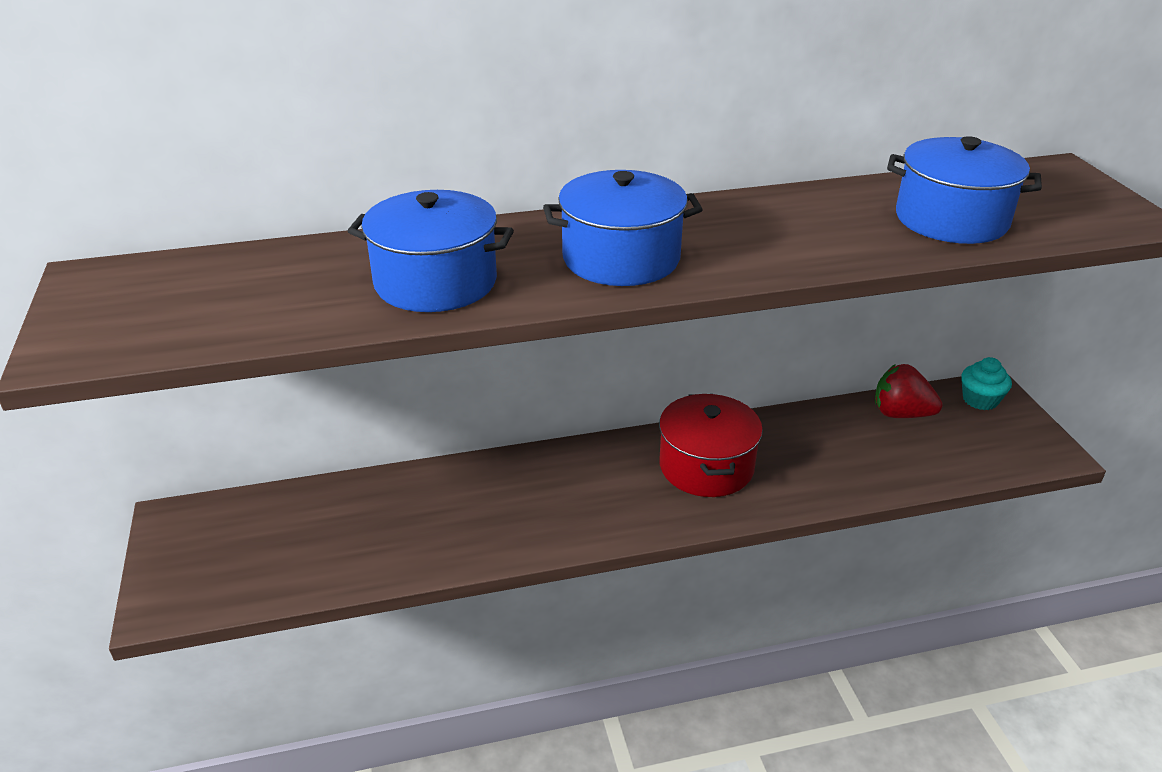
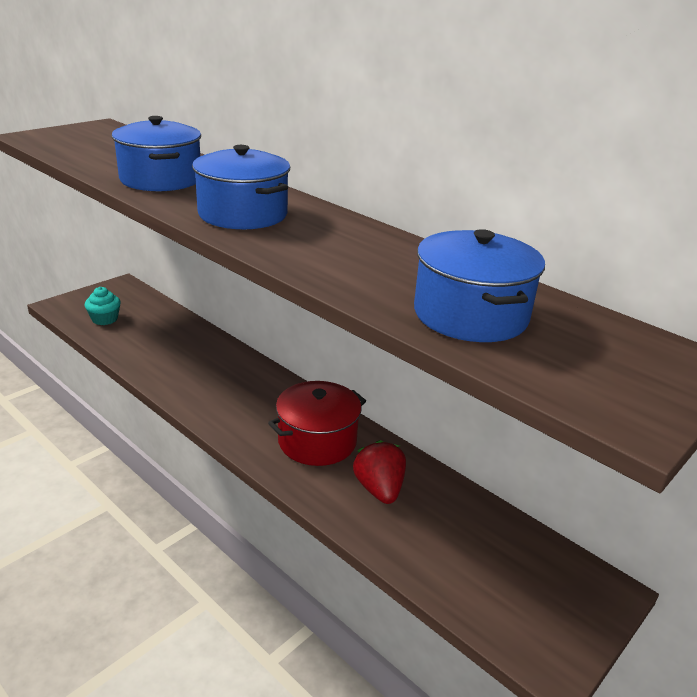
camera: 55 degrees right, 5 degrees down
red strawberry [875,364,943,418] -> red strawberry moved to [353,440,406,504]
turquoise cupcake [961,357,1012,410] -> turquoise cupcake moved to [85,287,121,325]

